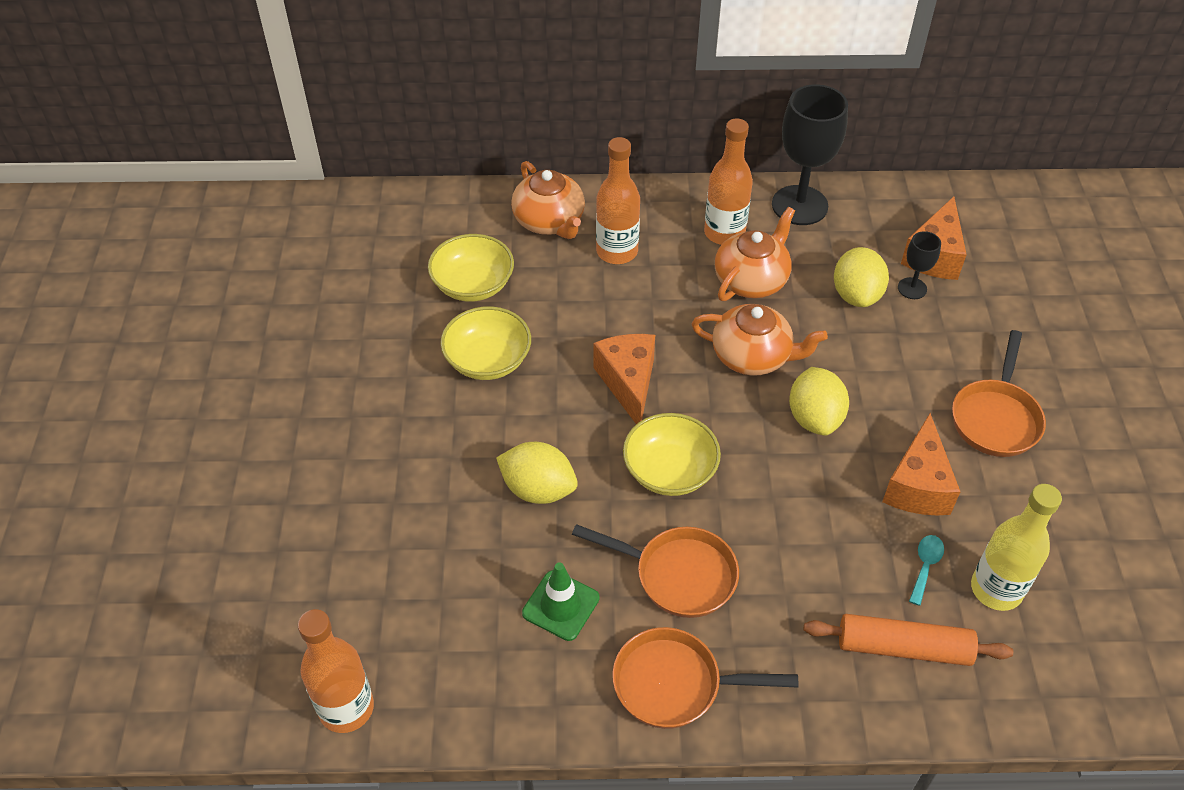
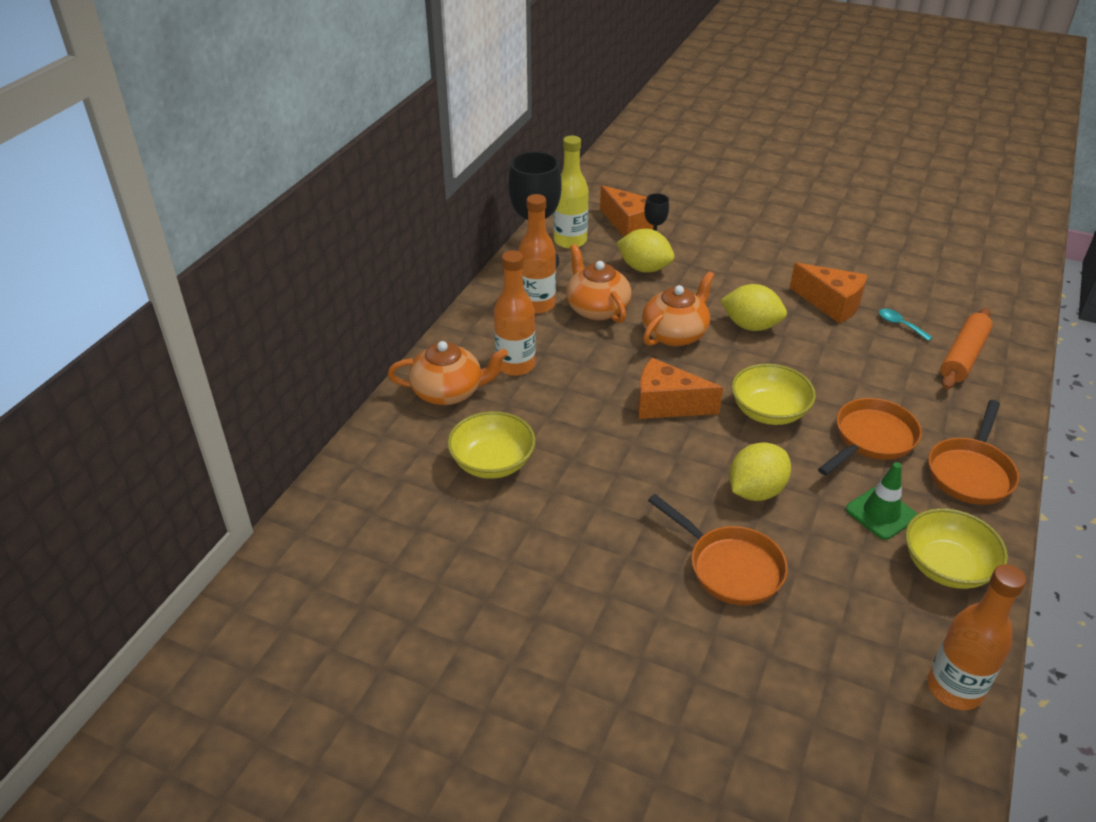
camera: 65 degrees left, 10 degrees down
yellow bowl [440,306,531,380] -> yellow bowl moved to [905,508,1008,589]
orange pan [952,330,1046,457] -> orange pan moved to [648,494,788,606]
yellow bottle [971,484,1062,611] -> yellow bottle moved to [553,136,589,249]

